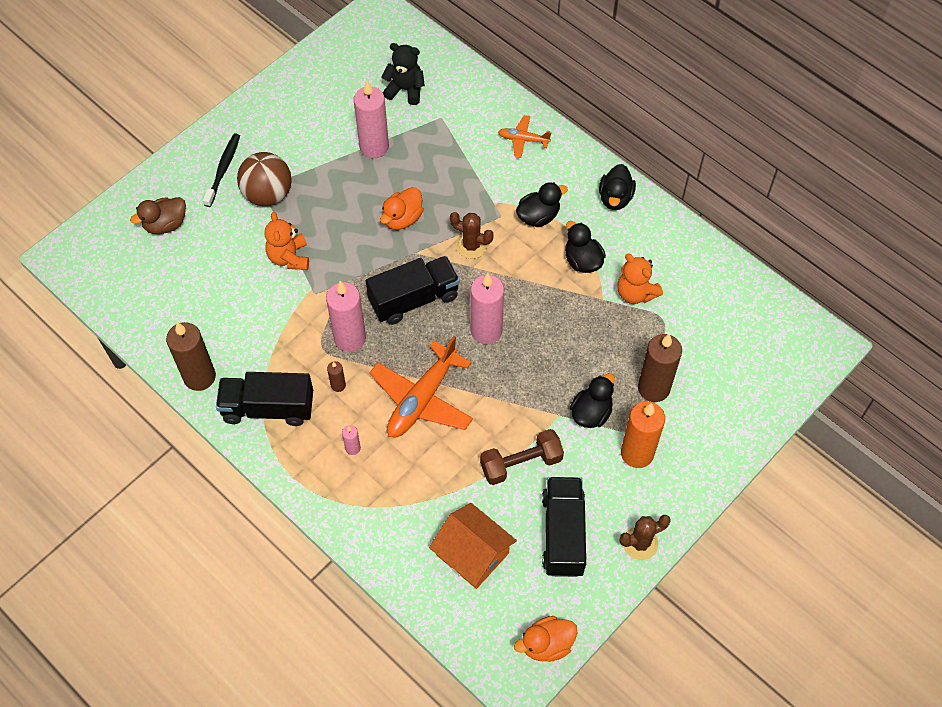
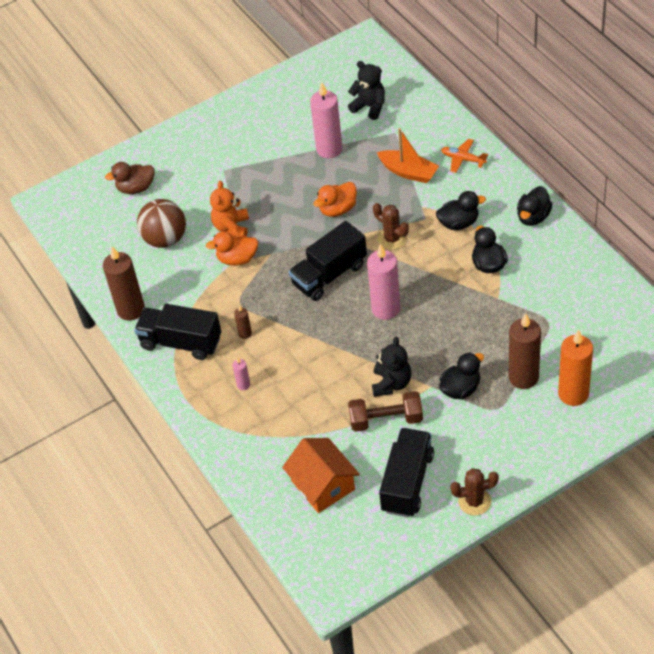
camera: 20 degrees right, 10 degrees down
black toothbrush [203,133,240,207] -> none
brown ball [237,152,292,206] -> brown ball moved to [137,199,186,248]
pink candle [326,281,366,352] -> none
black truck [366,256,460,325] -> black truck turned 150 degrees clockwise [289,221,367,301]
orange plane [370,336,473,437] -> none
orange duck [514,616,577,662] -> orange duck moved to [206,231,258,266]
orange teddy bear [617,254,663,304] -> none
orange candle [621,401,665,468] -> orange candle moved to [558,330,593,406]
none -> black teddy bear [372,337,411,397]
none -> orange boat [377,128,439,183]

